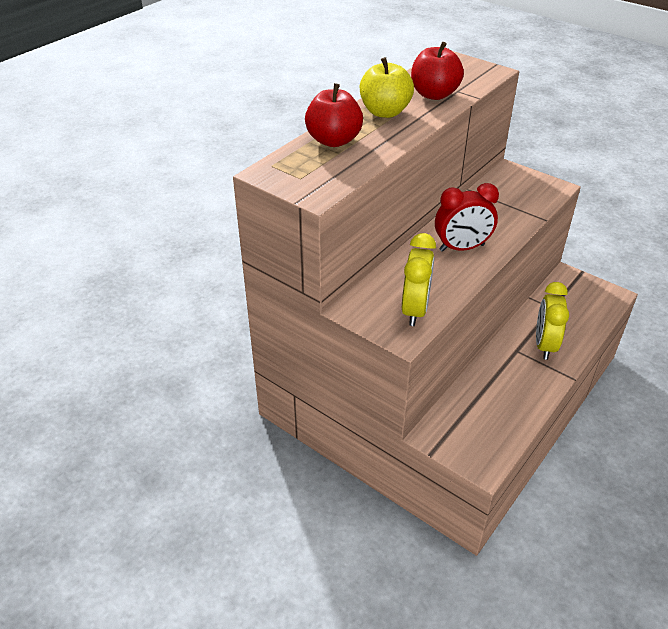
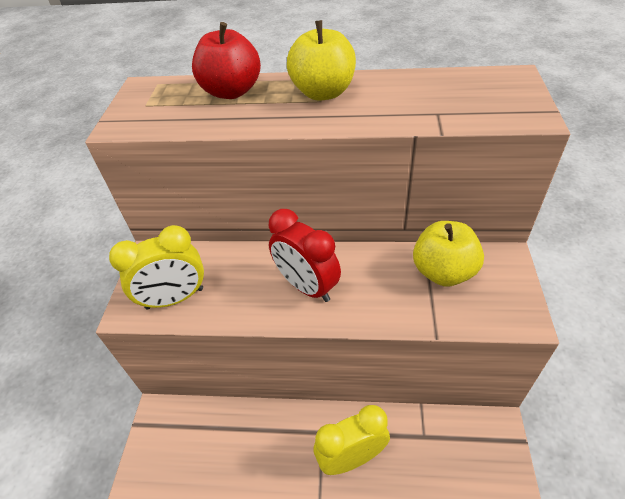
camera: 60 degrees right, 5 degrees up
red apple [411,42,464,100] -> none
none -> yellow apple [413,221,484,286]

